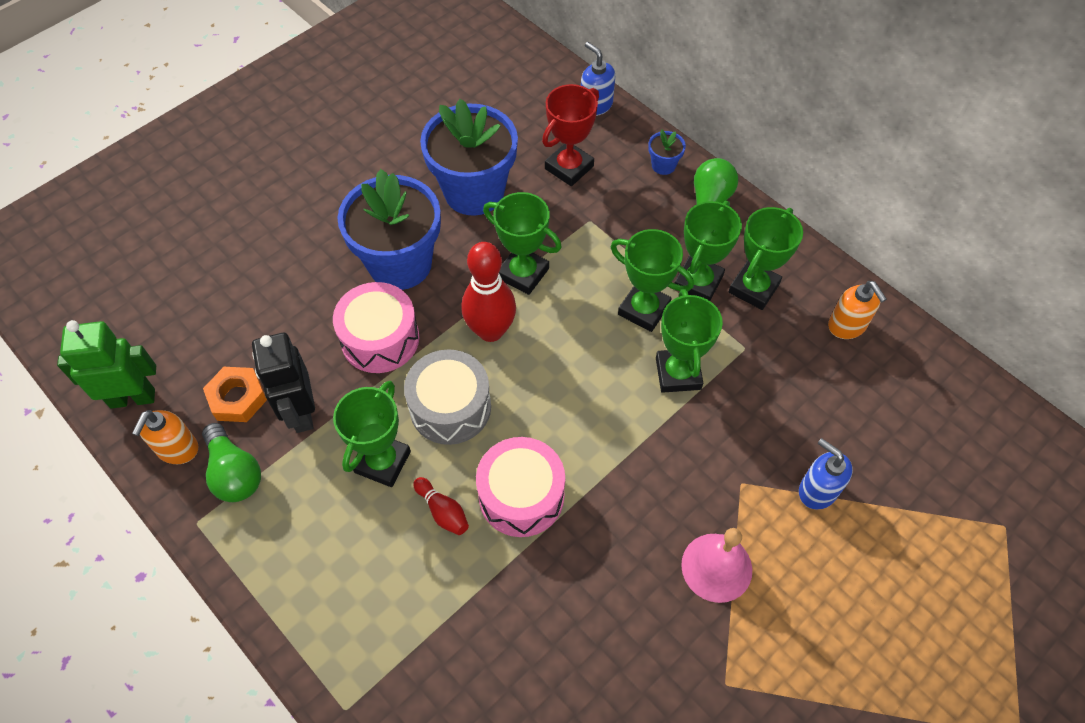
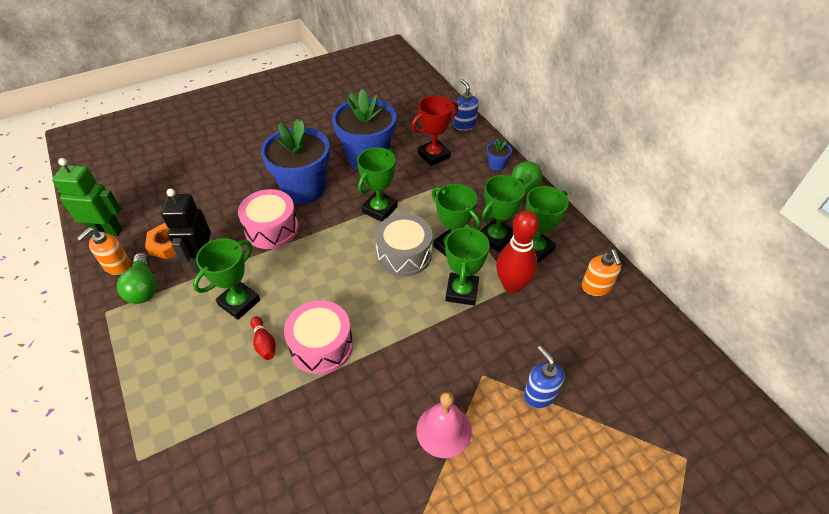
camera: 15 degrees right, 10 degrees down
grey drum [404,349,491,445] -> grey drum moved to [375,214,433,277]
red bowling pin [461,242,516,342] -> red bowling pin moved to [496,210,539,293]
green trophy [483,192,562,295] -> green trophy turned 75 degrees clockwise [357,147,397,222]

